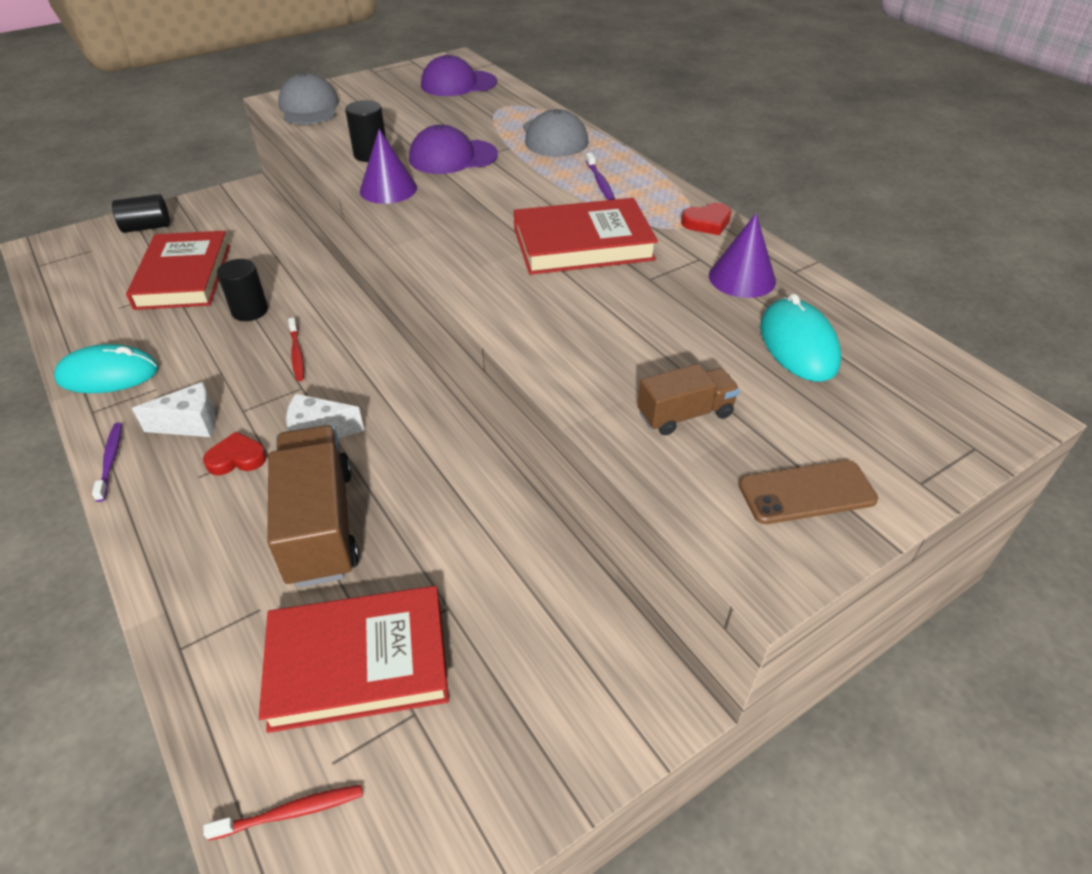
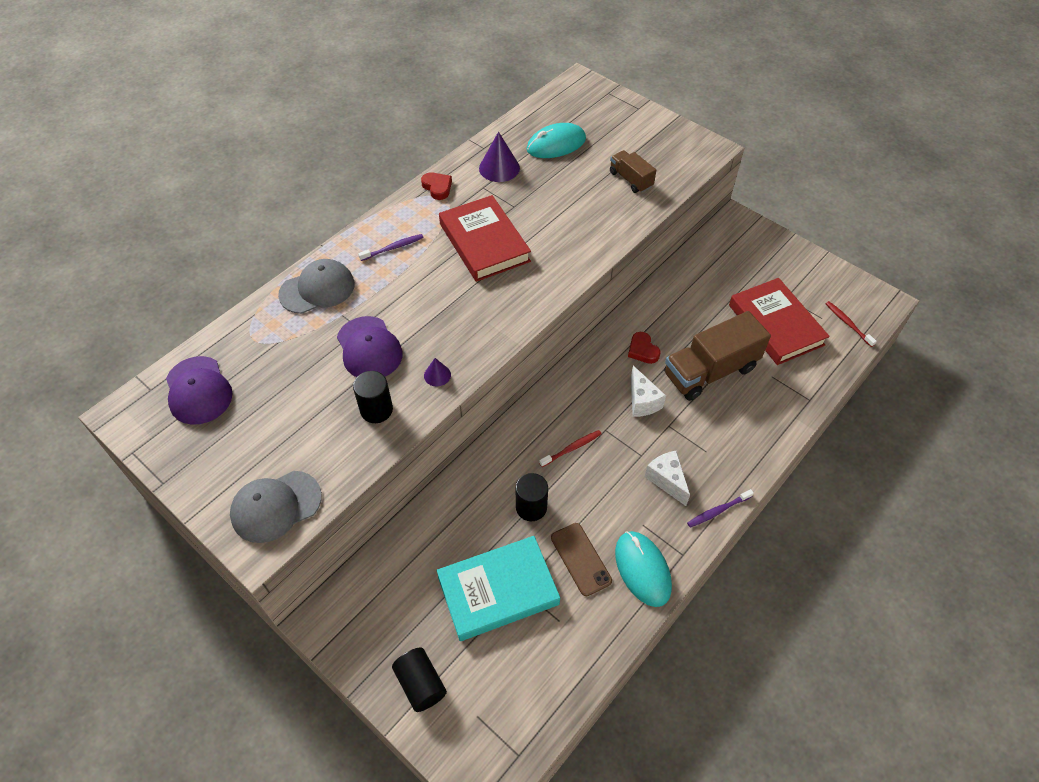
camera: 105 degrees left, 10 degrees up
red book [126,231,230,310] -> turquoise book [437,536,560,641]
red heart [203,432,267,475] -> red heart moved to [628,332,660,364]
purple cone [360,129,417,204] -> purple cone [424,358,451,387], size x0.55
brown phone [739,460,878,524] -> brown phone moved to [551,523,612,596]

